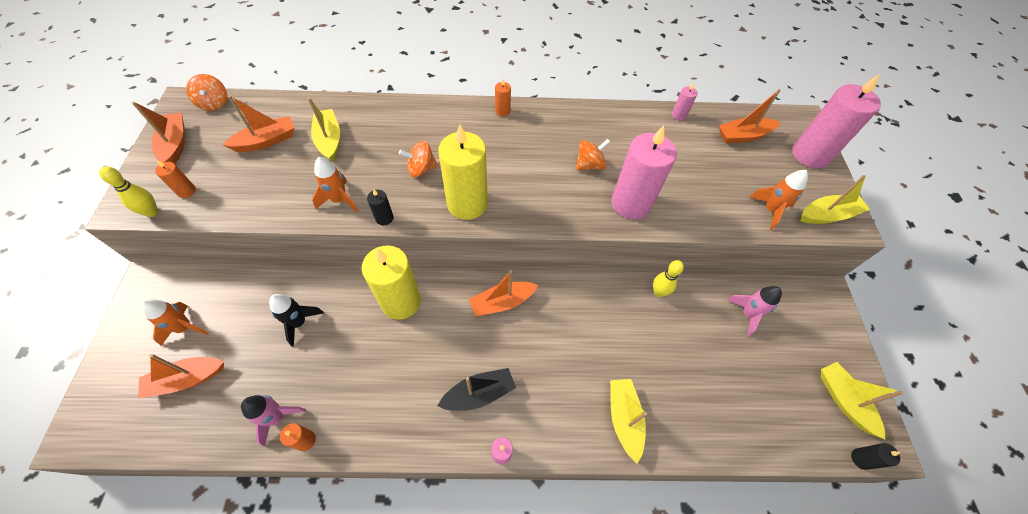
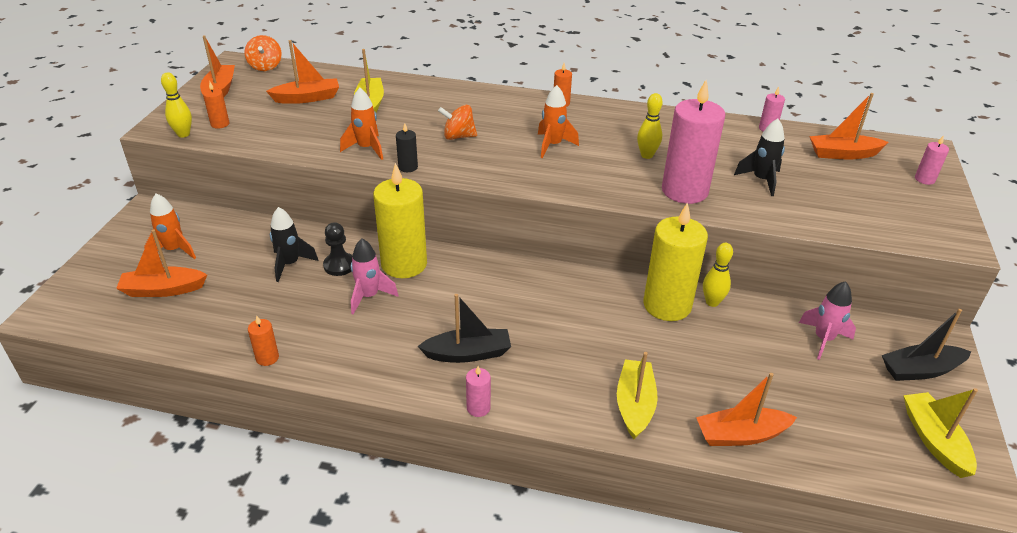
camera: 15 degrees right, 20 degrees down
pink rocket [241,395,306,447] -> pink rocket moved to [351,239,398,315]
yellow candle [438,124,488,220] -> yellow candle moved to [643,202,708,321]
orange boat [469,270,538,316] -> orange boat moved to [696,373,797,446]
orange spinning top [576,139,610,170] -> yellow bowling pin [637,93,663,159]
orange rocket [749,170,808,230] -> orange rocket moved to [538,85,579,158]
pink candle [792,74,881,168] -> pink candle [915,135,949,185], size x0.43
yellow boat [800,175,870,224] -> none
black candle [851,443,900,470] -> none
none -> black pawn [323,222,352,276]
none -> black rocket [734,118,785,196]
none -> black boat [882,309,971,381]

